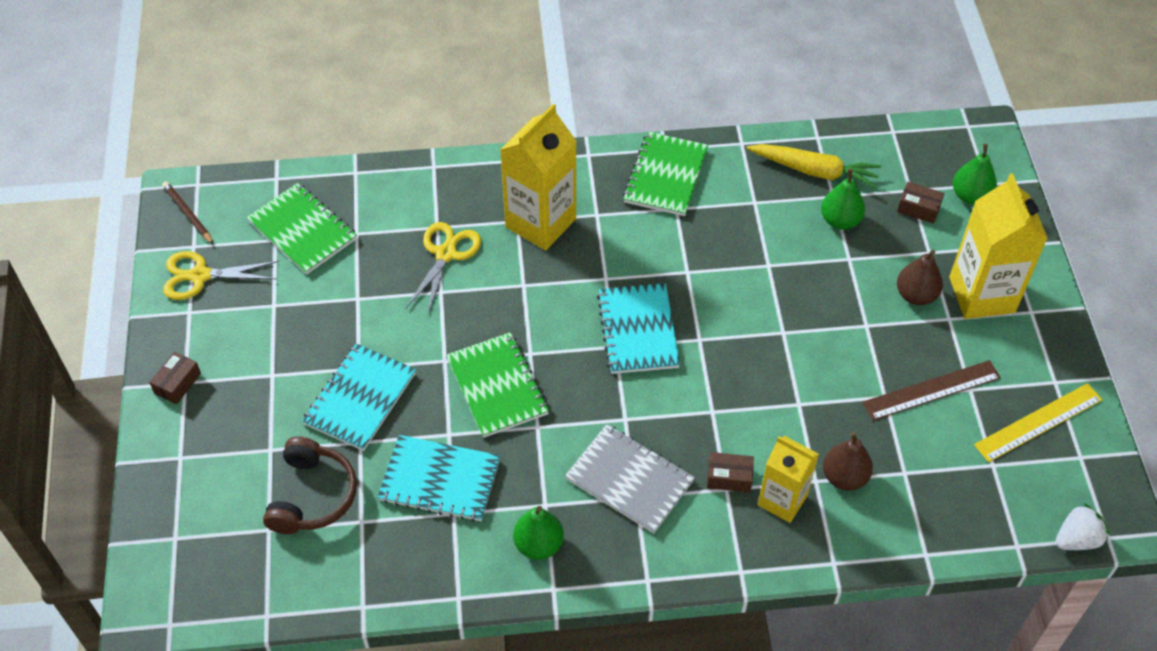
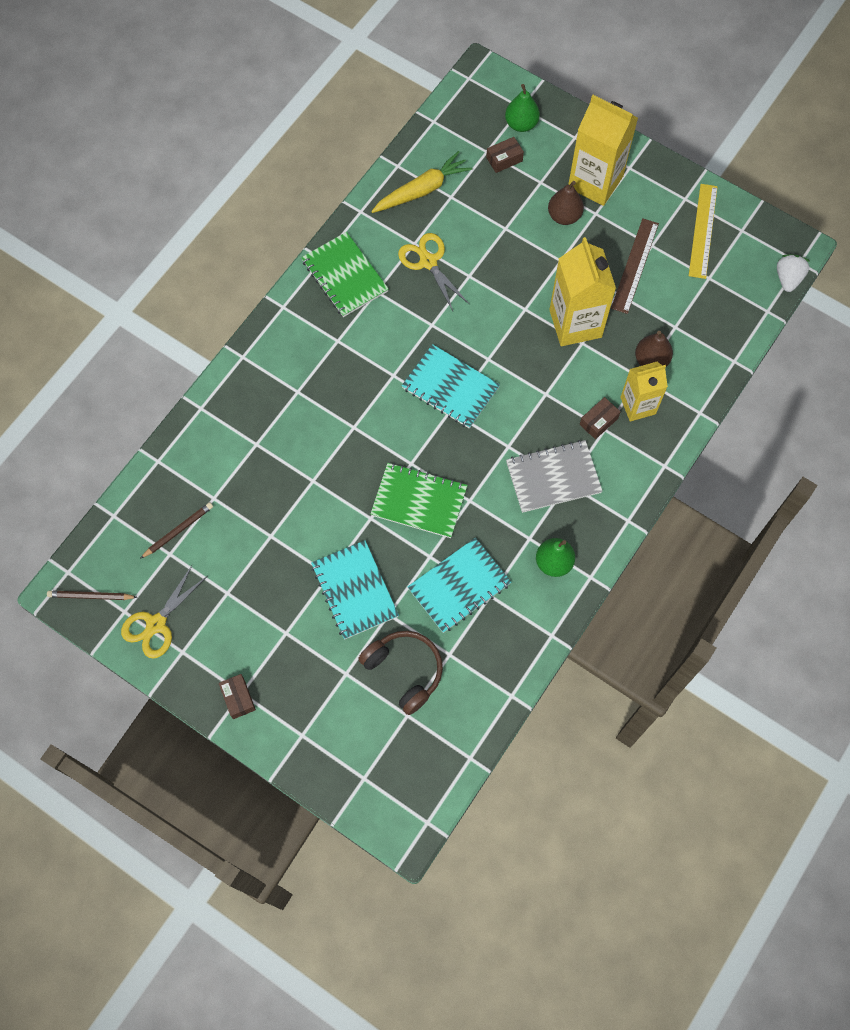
camera: 50 degrees left, 15 degrees up
green notebook [246,183,357,275] -> brown pencil [140,502,213,559]
yellow scissors [406,222,481,314] -> yellow scissors moved to [398,233,469,311]
yellow carton [500,104,577,251] -> yellow carton moved to [549,237,616,346]
green pear [821,169,865,230] -> none

